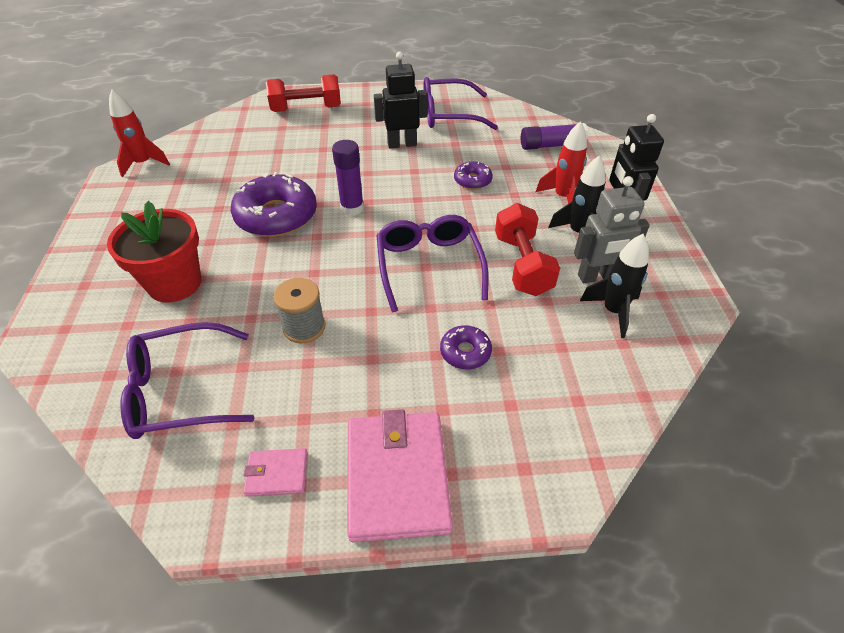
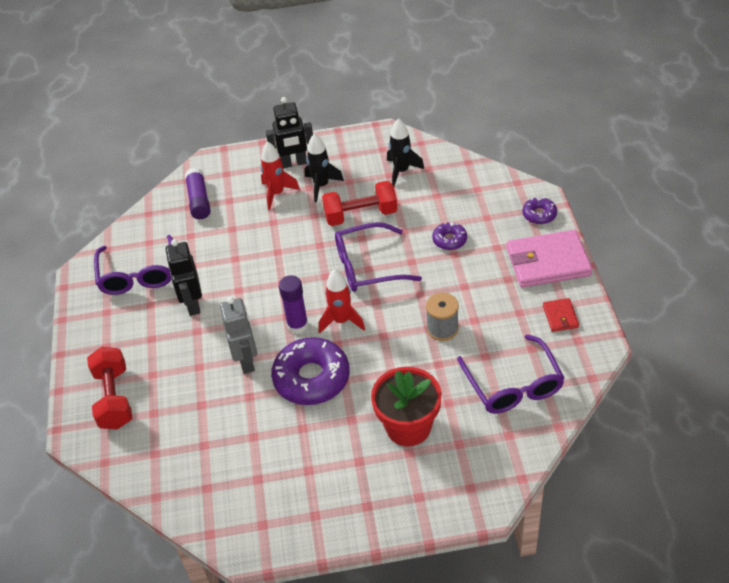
camera: 90 degrees left, 0 degrees up
red rocket [109,90,170,177] -> red rocket moved to [319,269,365,333]
pink wallet [243,448,308,497] -> red wallet [543,298,579,332]
purple donut [454,162,493,189] -> purple donut moved to [522,197,557,224]
grey robot [574,176,650,283] -> grey robot moved to [220,297,257,374]

